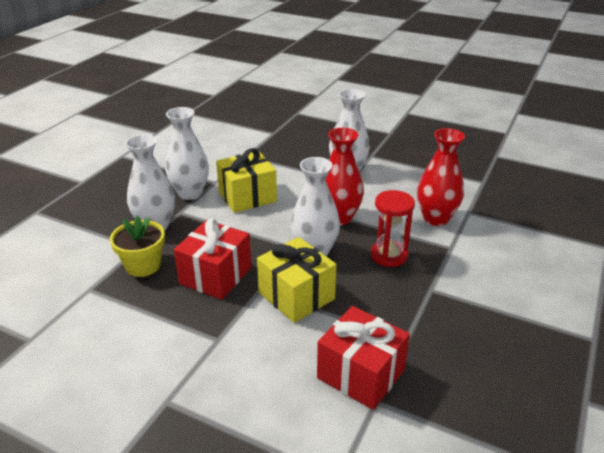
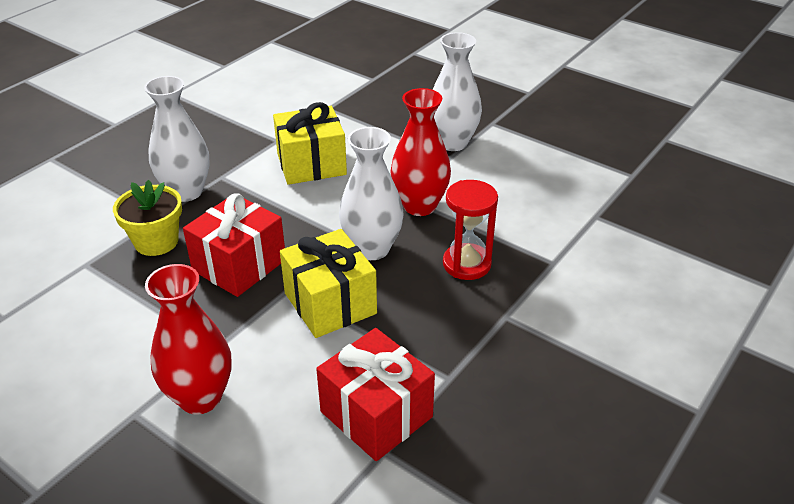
camera: 10 degrees right, 5 degrees up
white vase [165,107,209,200] -> none
red vase [417,128,465,226] -> red vase moved to [145,264,232,415]

